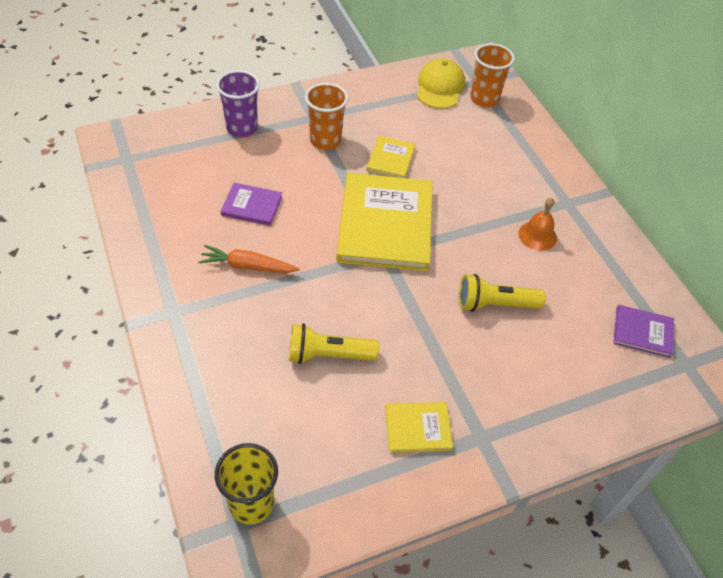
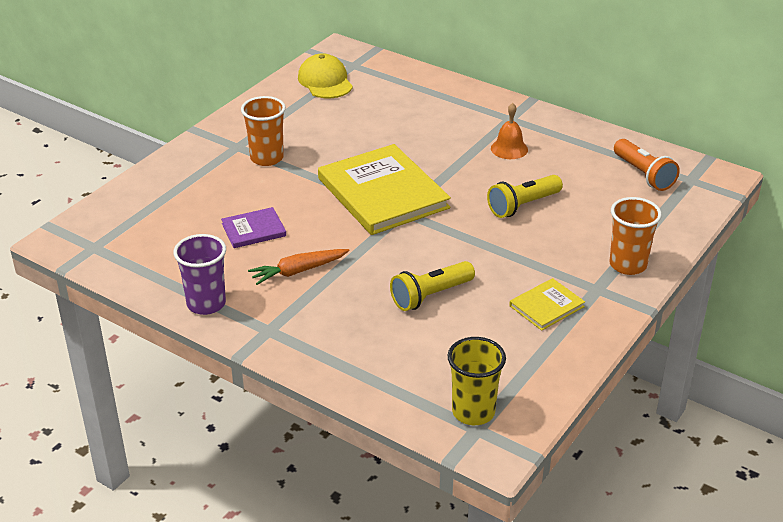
camera: 30 degrees left, 15 degrees down
purple cup [216,70,260,137] -> purple cup moved to [173,234,226,315]
yellow book [366,136,415,178] -> none
orange cup [470,43,515,107] -> orange cup moved to [610,197,662,275]
purple book [613,305,674,358] -> orange flashlight [614,139,680,191]

